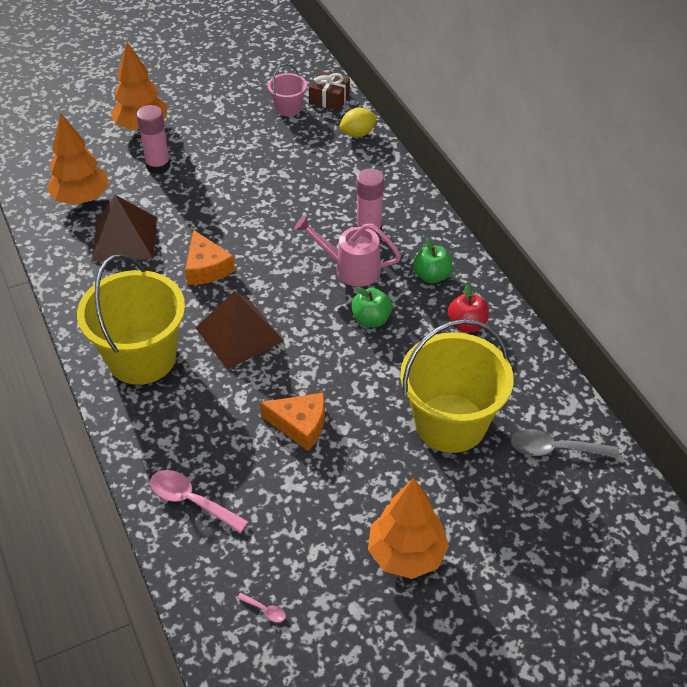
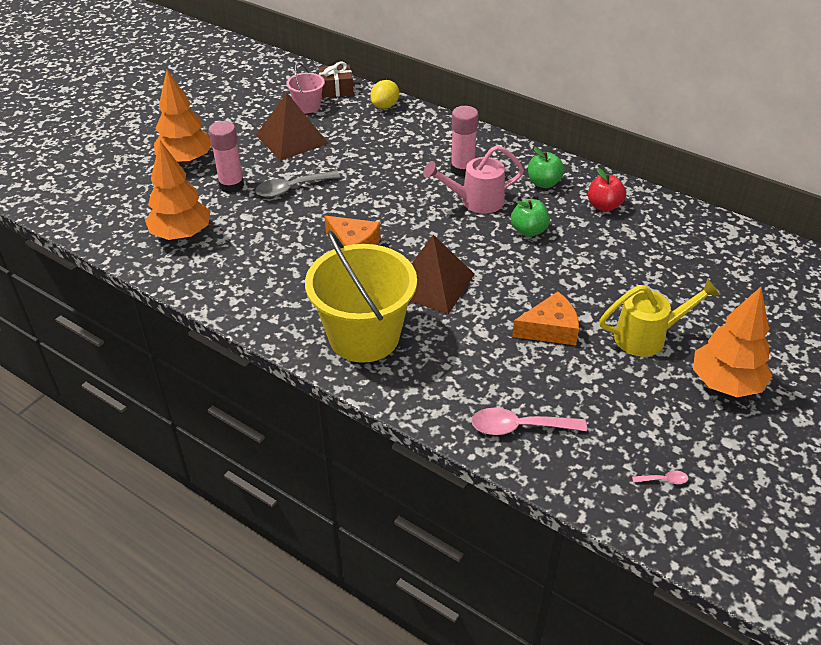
camera: 30 degrees left, 5 degrees down
brown pyramid [92,195,157,261] -> brown pyramid moved to [256,93,329,161]
yellow bucket [400,319,514,453] -> none
grey spoon [511,429,619,458] -> grey spoon moved to [255,171,340,197]
none -> yellow watering can [599,278,720,357]

